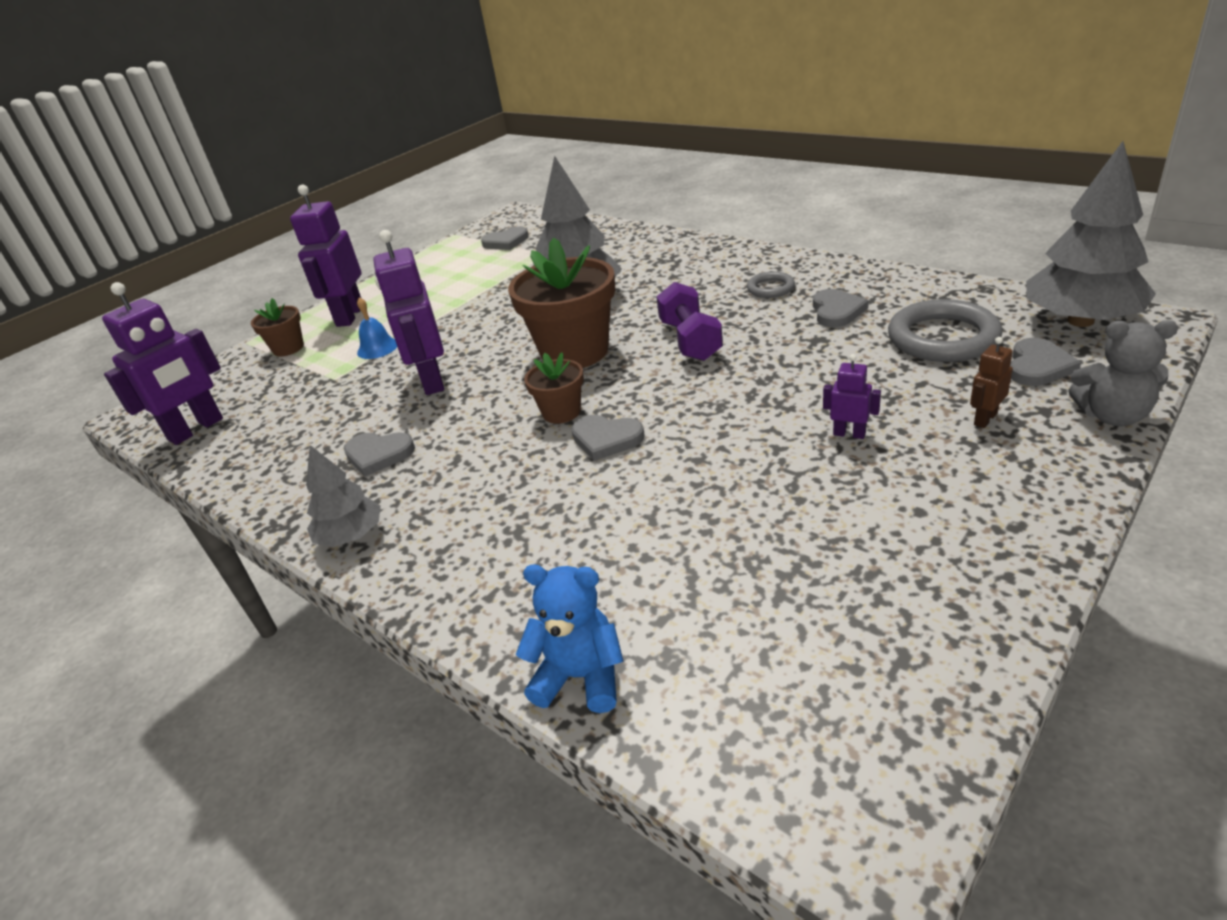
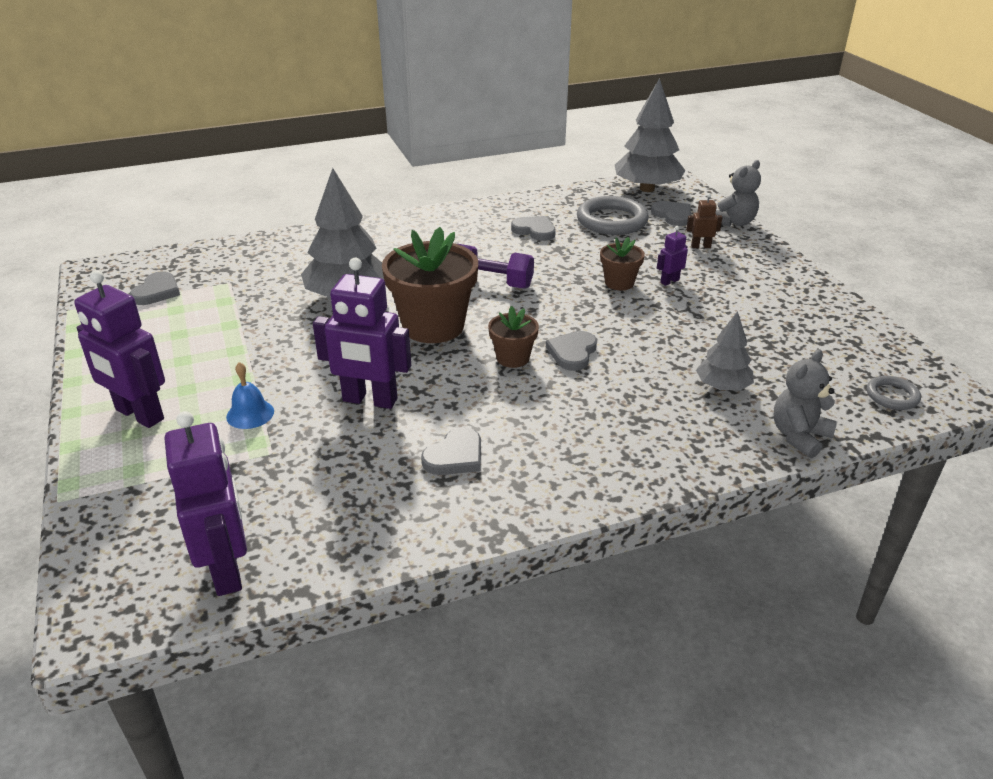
camera: 65 degrees left, 0 degrees up
brown flower pot [251,298,304,356] -> brown flower pot moved to [600,237,645,290]
grey tree [306,445,381,547] -> grey tree moved to [696,311,754,391]
blue teddy bear [516,564,624,713] -> grey teddy bear [773,349,838,458]
grey heart [571,415,645,461] -> grey heart turned 150 degrees clockwise [546,331,597,371]
grey ring [747,272,795,298] -> grey ring moved to [867,376,921,410]
brown robot [970,337,1013,428] -> brown robot turned 105 degrees clockwise [686,193,723,248]

